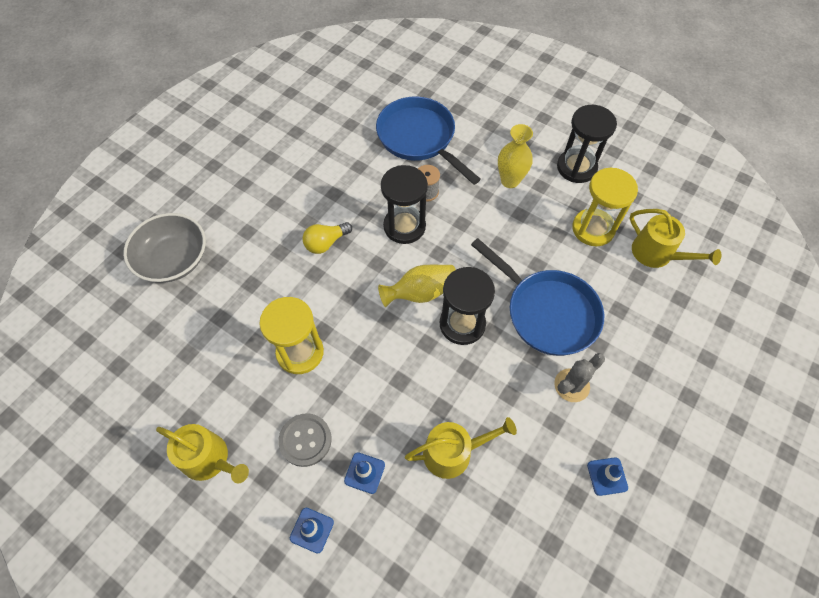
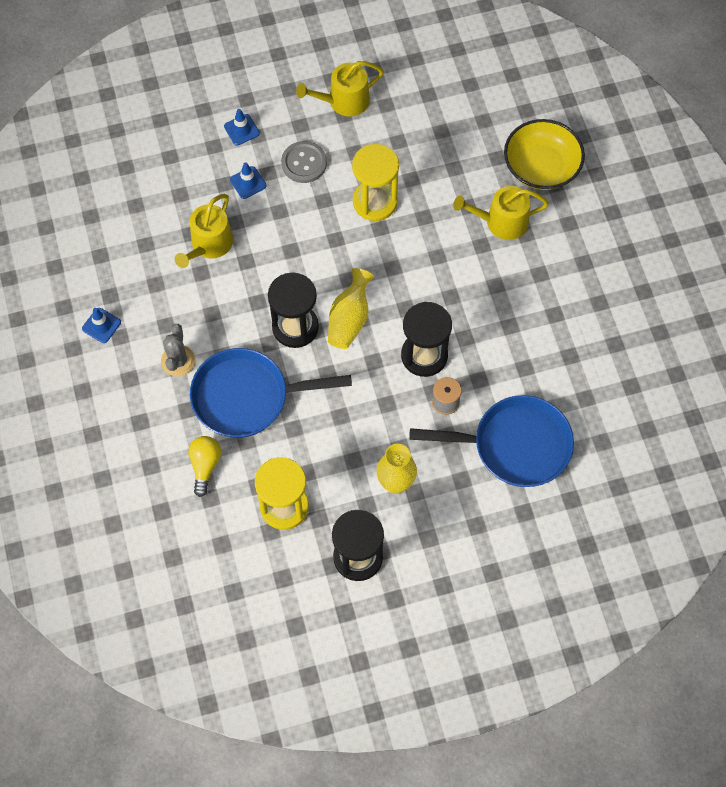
camera: 130 degrees right, 5 degrees up
grey bowl [123,213,206,283] -> yellow bowl [504,119,585,190]
yellow light bulb [303,222,352,254] -> yellow light bulb moved to [189,436,221,497]
yellow watering can [629,209,721,268] -> yellow watering can moved to [453,186,549,240]

